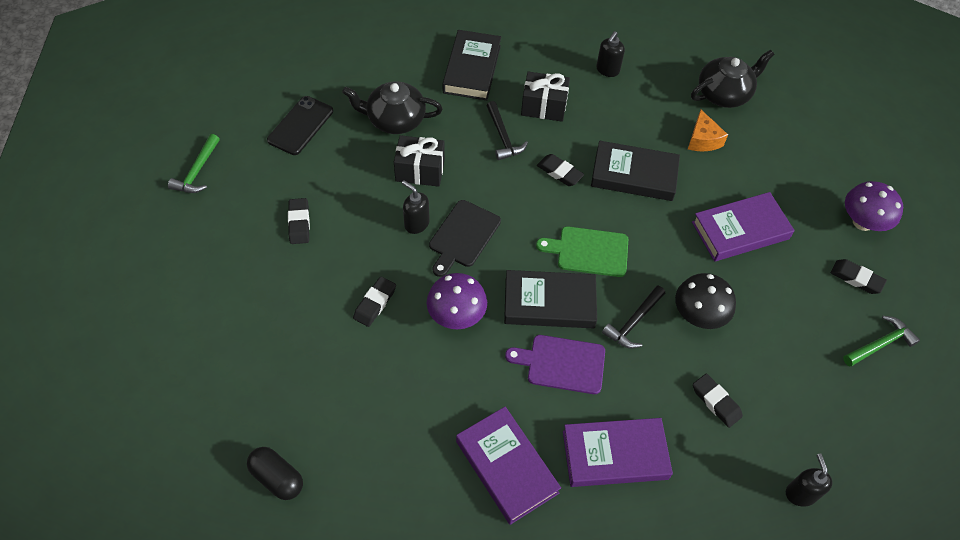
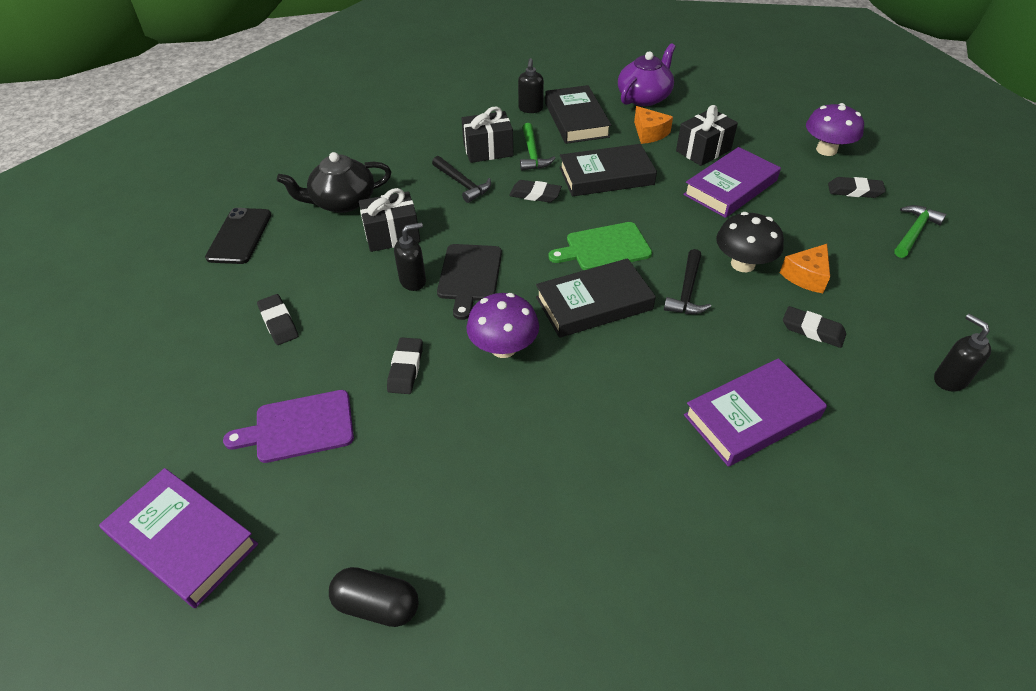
camera: 20 degrees left, 10 degrees down
green hammer [168,134,220,193] -> green hammer moved to [520,123,555,171]
black soap dispenser [402,180,430,234] -> black soap dispenser turned 135 degrees clockwise [394,223,426,291]
black book [443,30,501,100] -> black book moved to [545,85,611,144]
purple book [456,407,561,525] -> purple book moved to [99,468,258,608]
purple cutting board [505,335,605,394] -> purple cutting board moved to [223,390,354,463]
black teapot [691,50,774,108] -> purple teapot [618,43,676,106]
none -> black gift [676,105,738,166]
none -> orange cheese [780,244,830,293]

